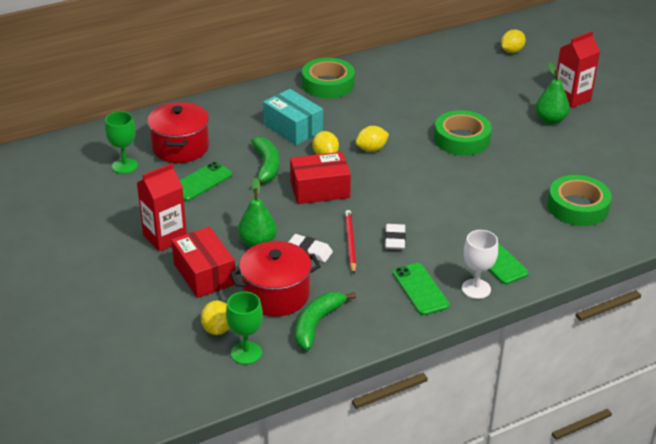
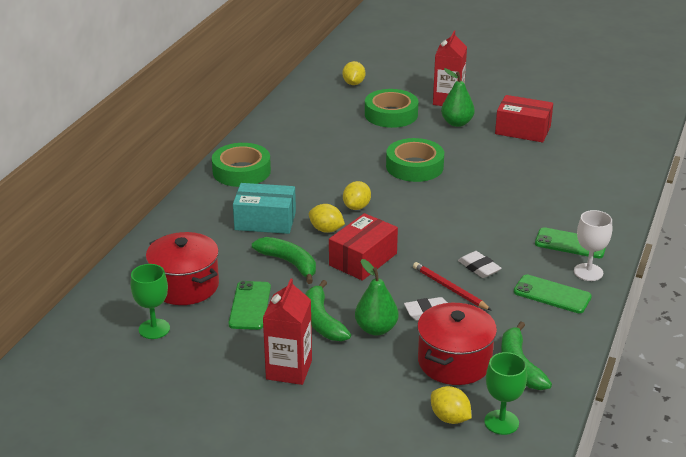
camera: 40 degrees left, 5 degrees down
red box [171,227,236,298] -> red box moved to [495,95,553,142]
green tape [547,175,612,226] -> green tape moved to [365,89,418,128]
none -> green banana [305,280,351,341]

